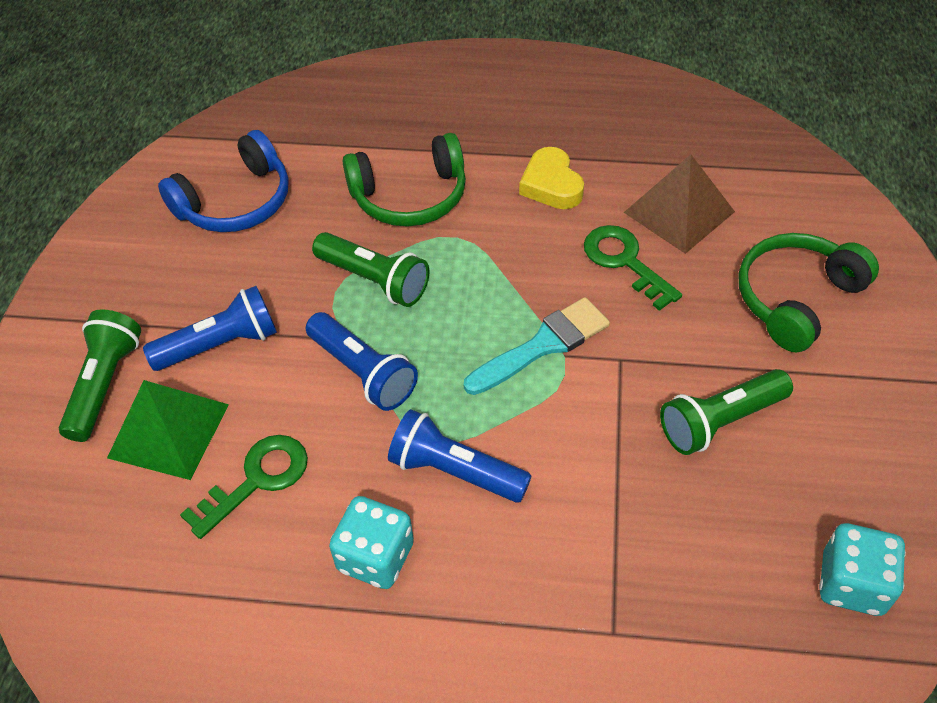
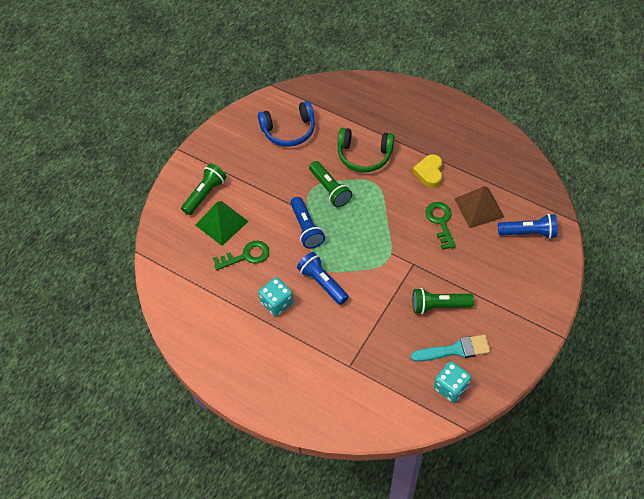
camera: 25 degrees right, 5 degrees up
blue flashlight [143,286,277,371] -> blue flashlight moved to [498,214,558,239]
turquoise brush [464,297,610,395] -> turquoise brush moved to [411,335,491,362]
green headphones [739,233,879,352] -> none

